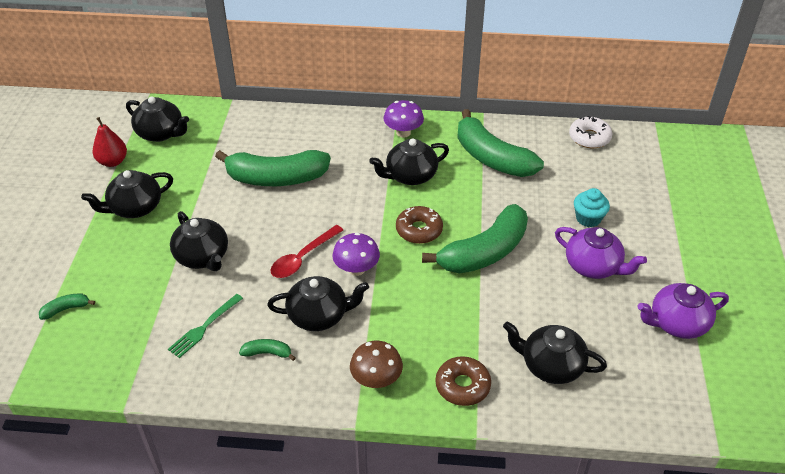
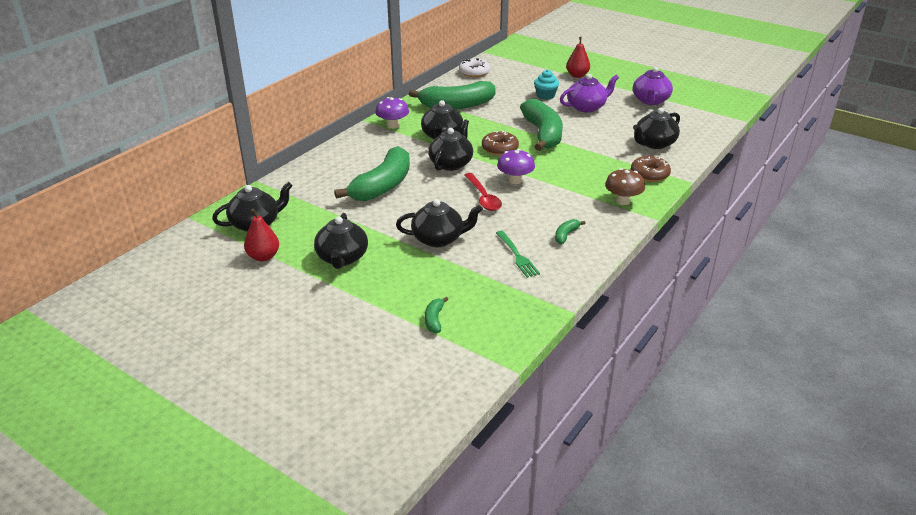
camera: 60 degrees left, 10 degrees down
black teapot [267,276,369,331] -> black teapot moved to [428,119,473,171]
none -> red pear [566,37,590,78]

